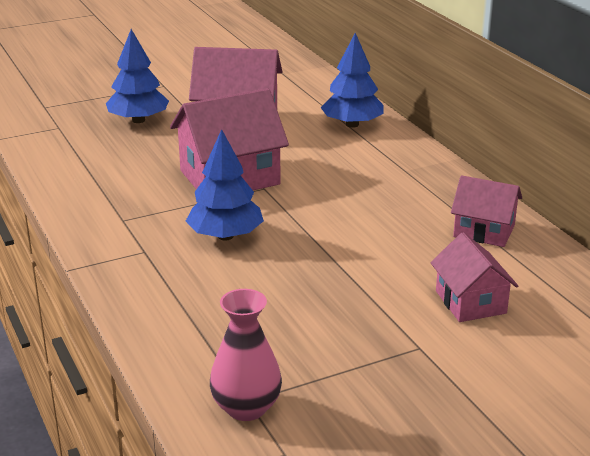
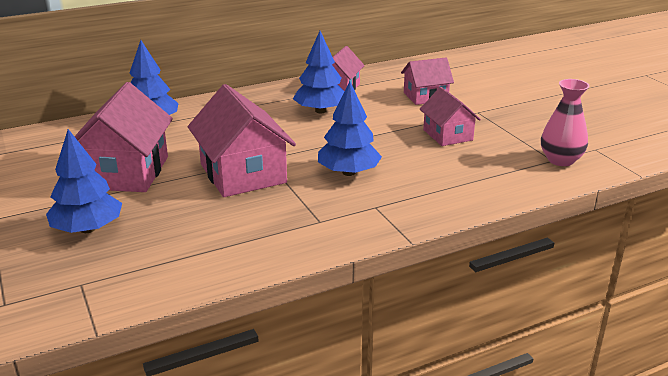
camera: 90 degrees left, 0 degrees up
none -> blue tree [293,31,345,113]
none -> pink house [420,87,481,146]

